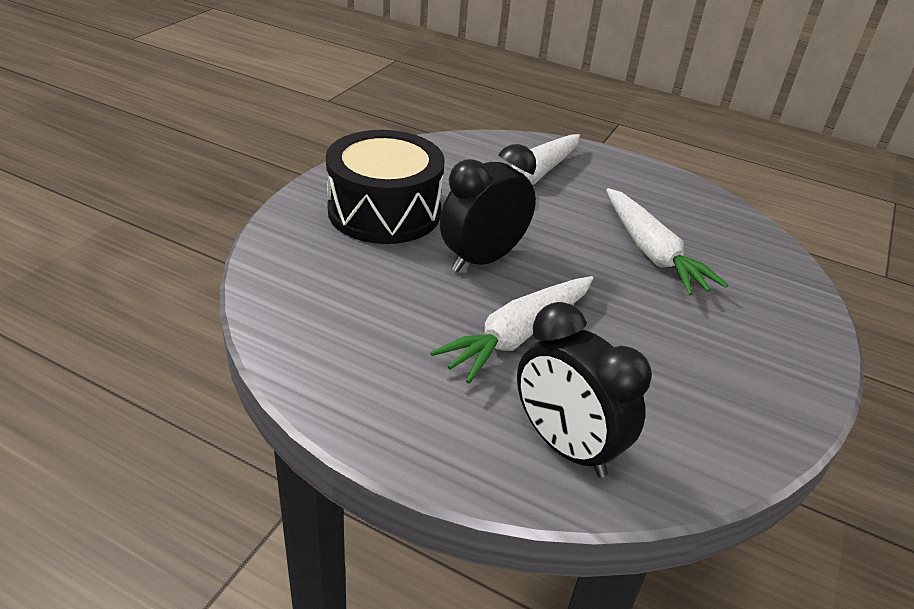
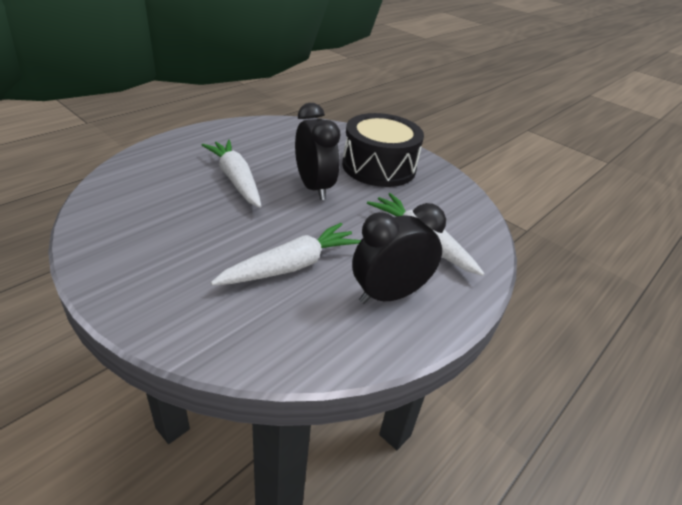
camera: 105 degrees right, 0 degrees up
black clock [517,302,652,478] -> black clock moved to [352,203,446,304]
white carrot [606,188,728,296] -> white carrot turned 150 degrees clockwise [211,223,361,285]

